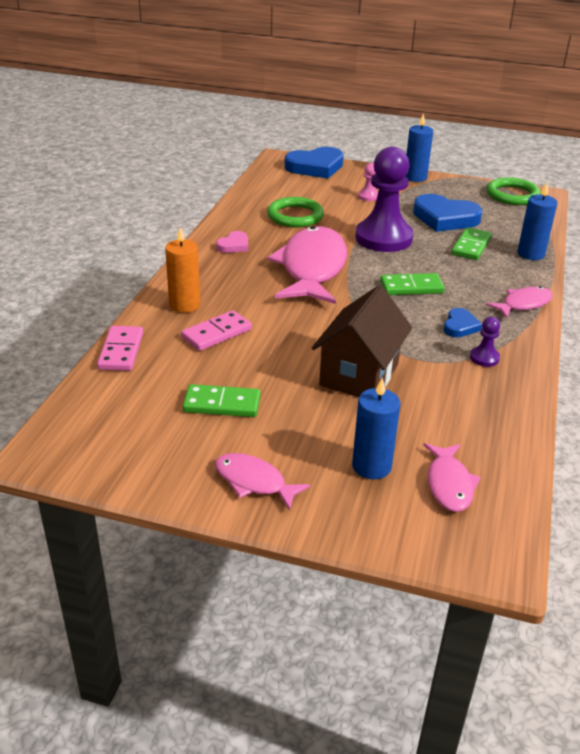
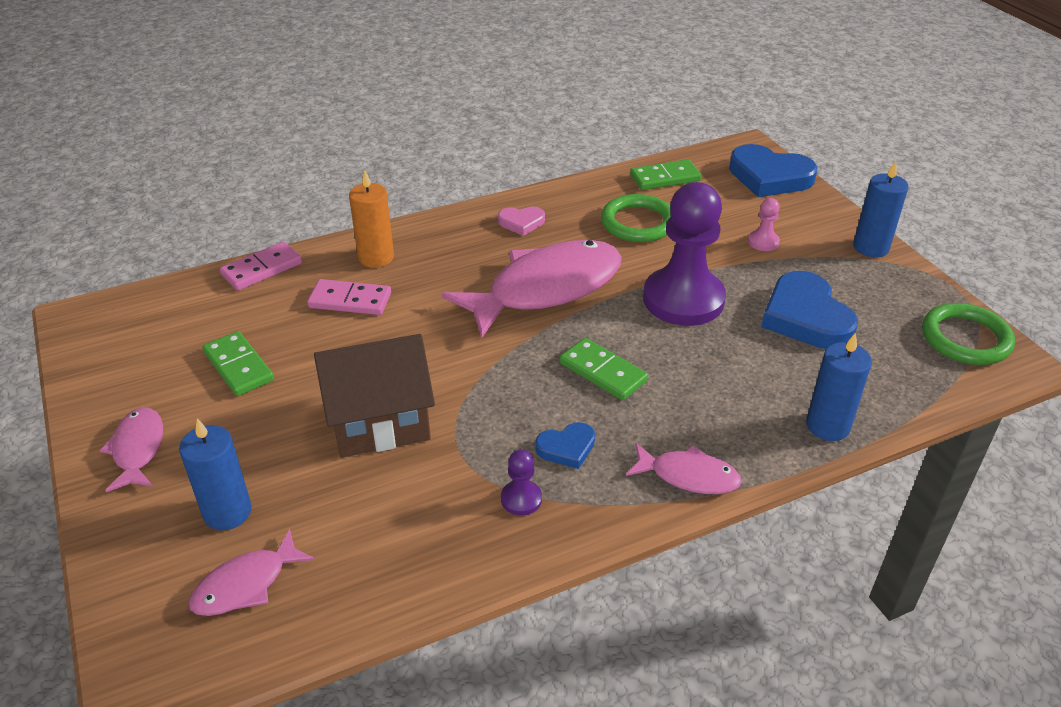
camera: 50 degrees right, 5 degrees up
green domino [451,227,492,260] -> green domino moved to [630,159,702,190]

